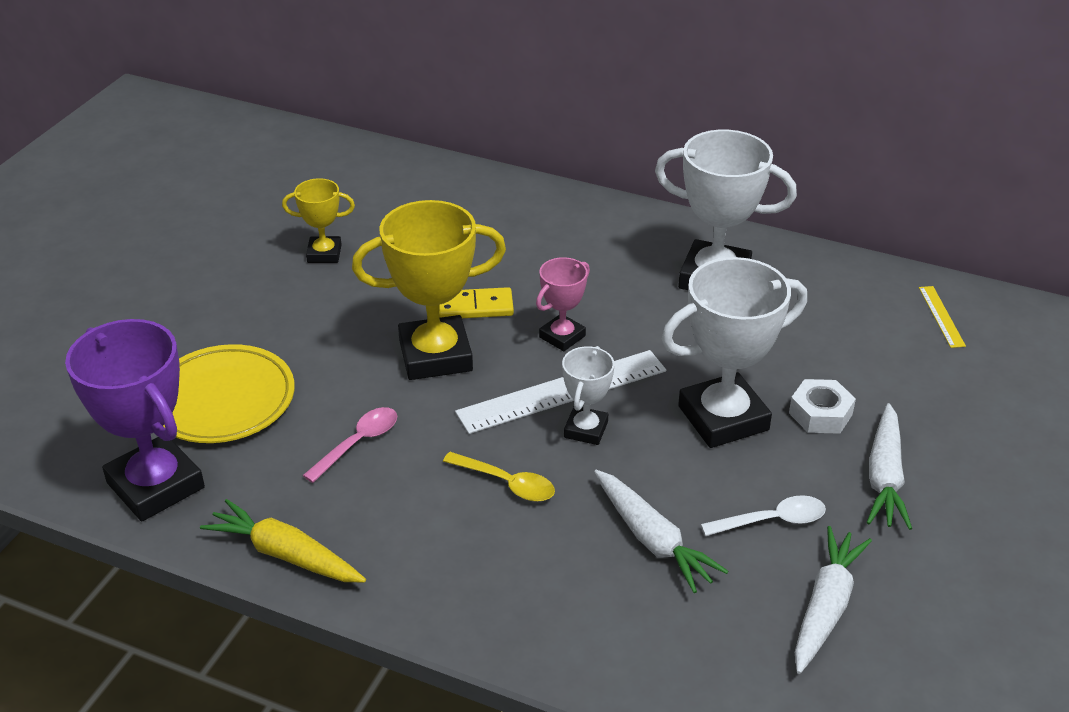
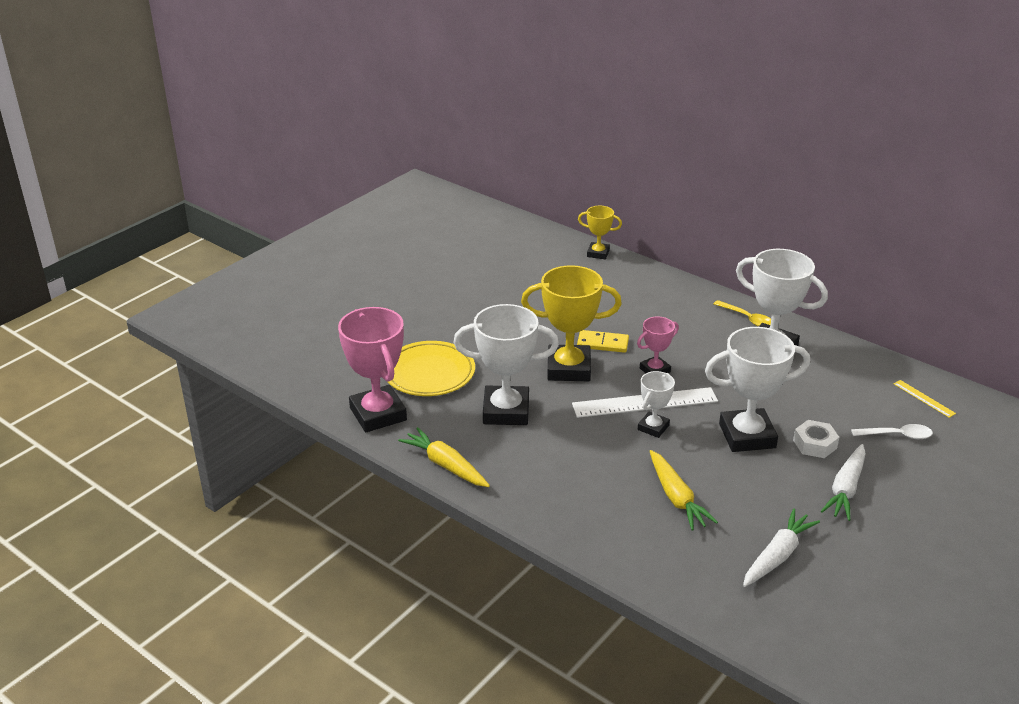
camera: 15 degrees right, 5 degrees down
purple trophy [65,319,205,521] -> pink trophy [338,307,407,432]
yellow trophy [282,178,355,263] -> yellow trophy moved to [578,206,622,260]
pink spoon [302,407,397,483] -> white trophy [453,304,559,425]
yellow spoon [443,452,555,502] -> yellow spoon moved to [713,300,771,326]
white carrot [594,470,728,593] -> yellow carrot [650,450,718,531]
white spoon [701,495,826,536] -> white spoon moved to [851,424,933,439]
yellow ruler [919,286,966,348] -> yellow ruler turned 45 degrees counterclockwise [894,380,956,418]

